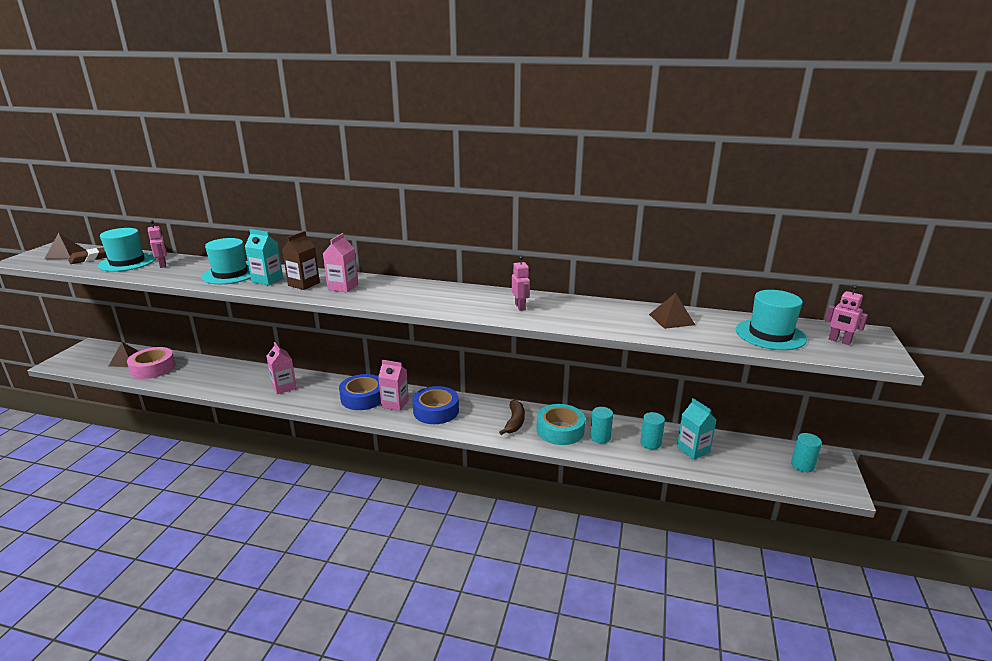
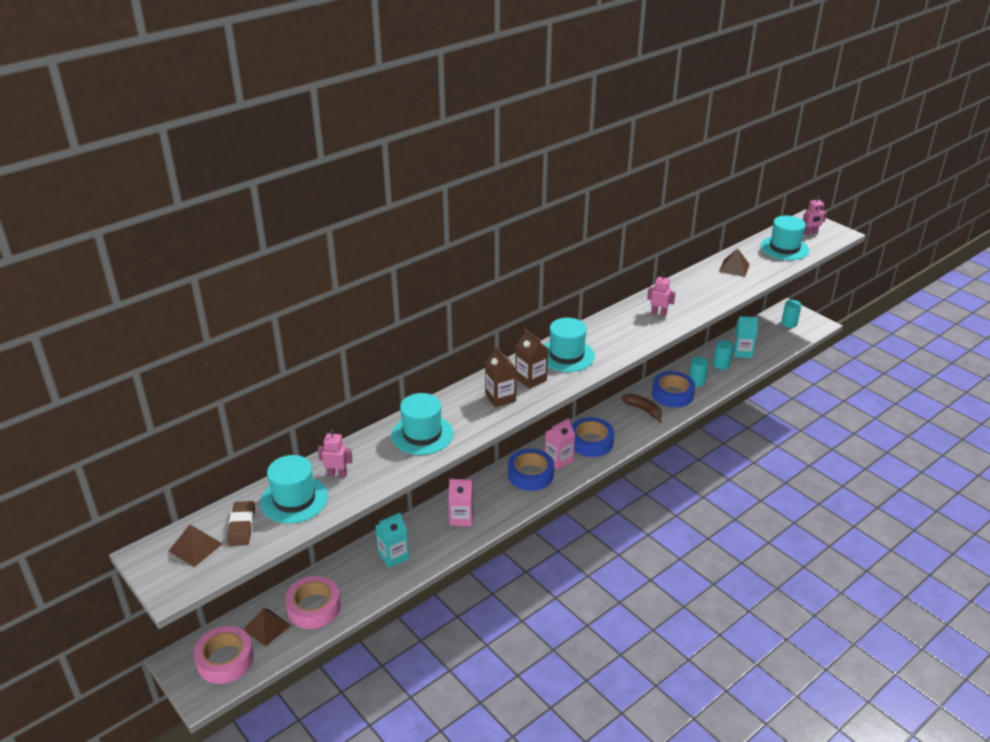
camera: 55 degrees left, 10 degrees up
turquoise carton [245,229,283,286] -> turquoise carton moved to [375,512,409,568]
pink carton [323,233,358,293] -> brown carton [515,329,549,389]
turquoise tape [536,404,585,445] -> blue tape [652,371,695,408]
none -> pink tape [194,626,254,684]
none -> turquoise hat [544,318,595,372]

